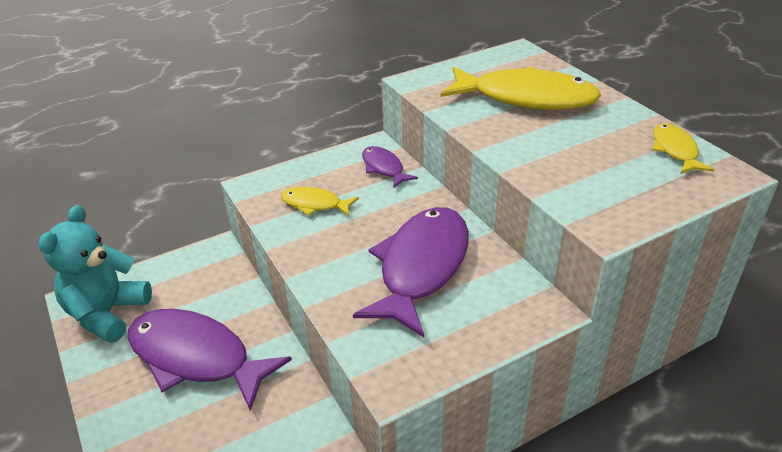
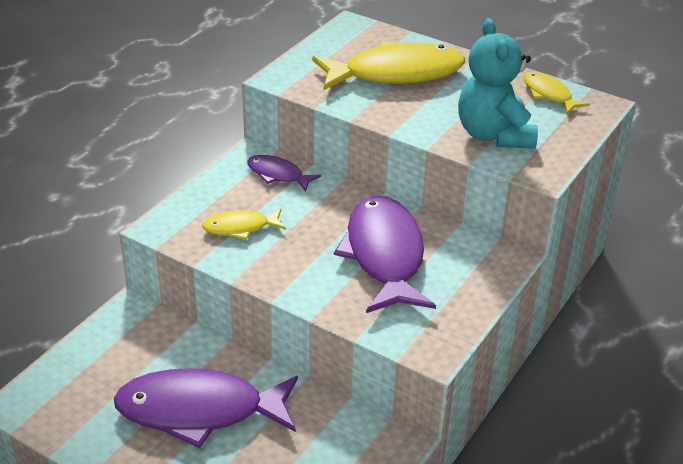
camera: 30 degrees left, 0 degrees up
turquoise teddy bear [39,205,152,343] -> turquoise teddy bear moved to [458,18,538,149]

